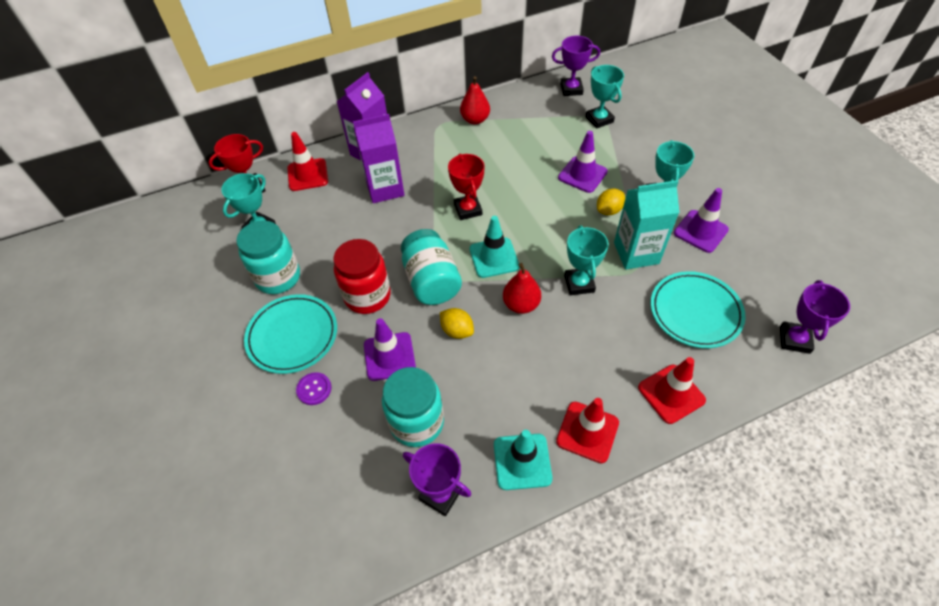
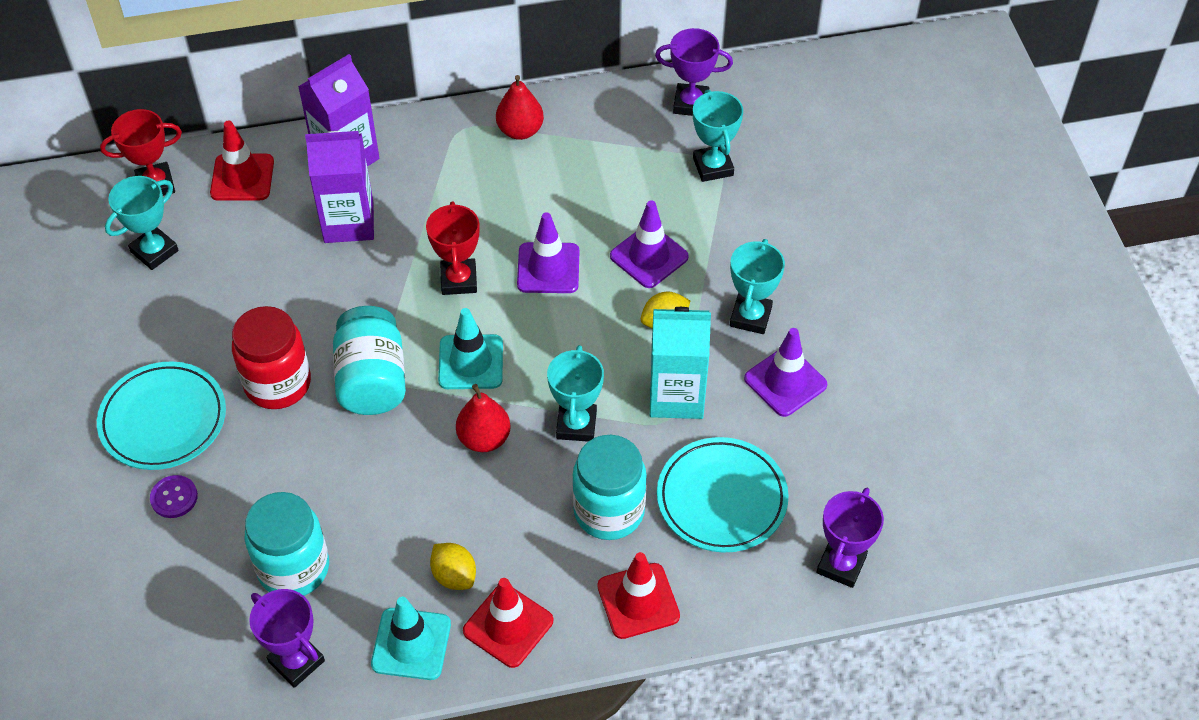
camera: 10 degrees right, 0 degrees up
turquoise jar [236,220,300,294] -> turquoise jar moved to [572,435,647,540]
purple traffic cone [364,318,416,381] -> purple traffic cone moved to [517,212,579,293]
yellow lemon [440,308,474,339] -> yellow lemon moved to [430,543,476,590]

